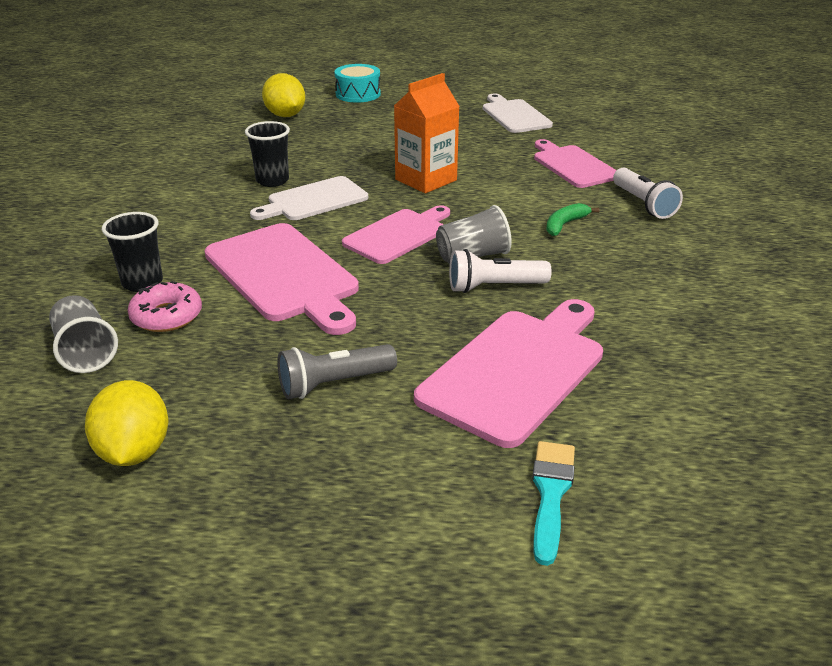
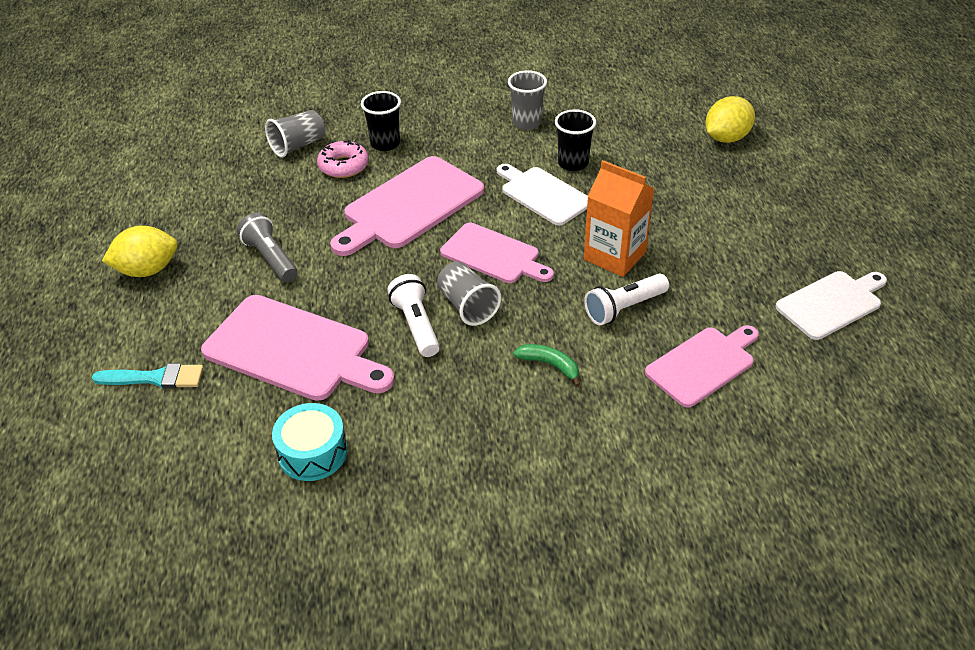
camera: 80 degrees right, 10 degrees up
yellow lemon [85,380,168,466] -> yellow lemon moved to [102,226,178,277]
turquoise drum [334,64,381,103] -> turquoise drum moved to [272,403,347,481]
white flashlight [613,168,683,219] -> white flashlight moved to [584,274,669,325]
none -> grey cup [508,70,547,130]

